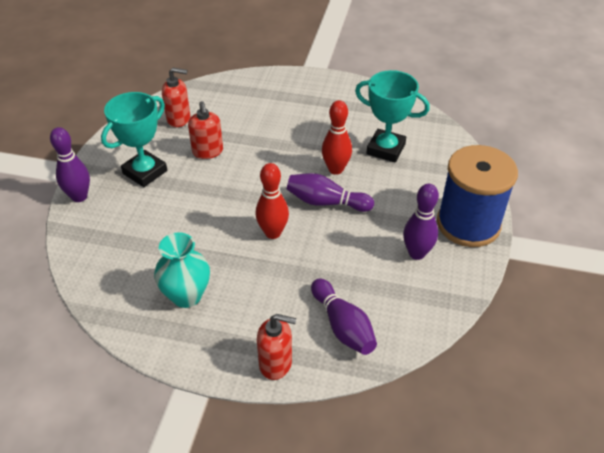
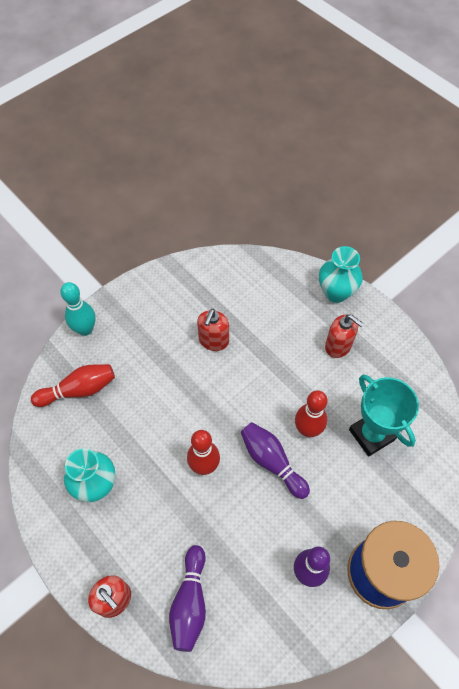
camera: 35 degrees right, 15 degrees up
purple bowling pin [50,127,90,202] -> turquoise bowling pin [60,282,96,336]
turquoise trophy [101,92,167,187] -> none
red soap dispenser [162,68,190,127] -> red soap dispenser moved to [325,314,364,358]
none -> red bowling pin [31,364,115,407]
none -> turquoise vase [319,246,363,303]

